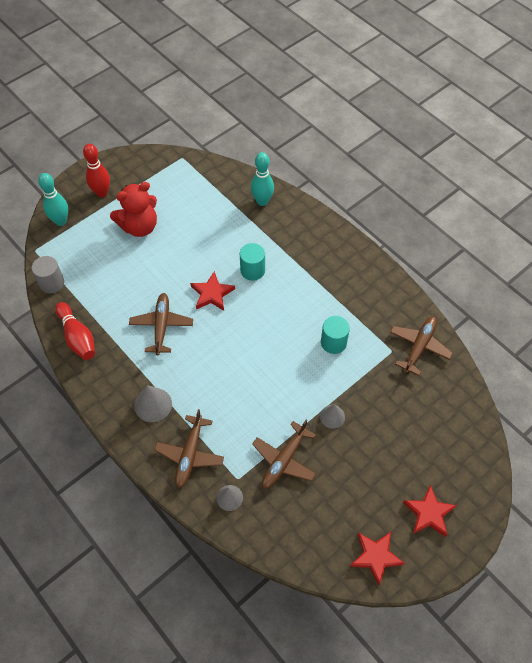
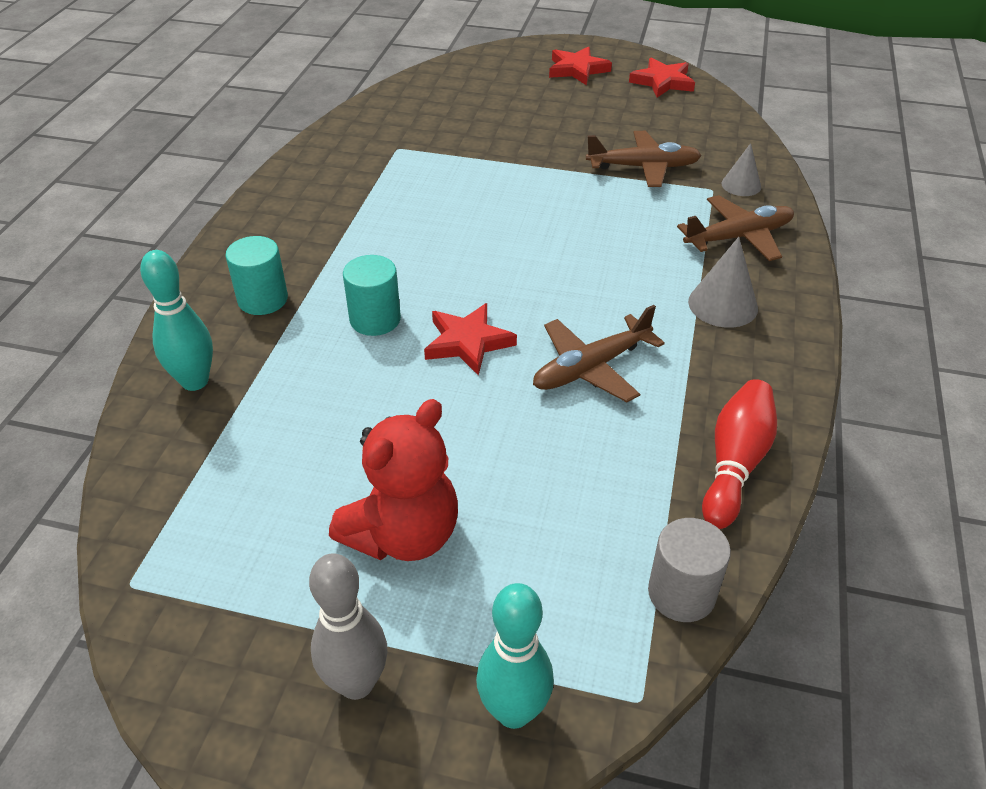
camera: 125 degrees left, 15 degrees down
red bowling pin [83,144,110,197] -> grey bowling pin [309,553,387,700]
red teddy bear [110,182,157,237] -> red teddy bear turned 105 degrees clockwise [329,399,458,561]
grey cone [320,404,345,429] -> none
turquoise cylinder [321,316,350,354] -> turquoise cylinder moved to [226,236,288,315]
brown plane [390,316,453,376] -> none

